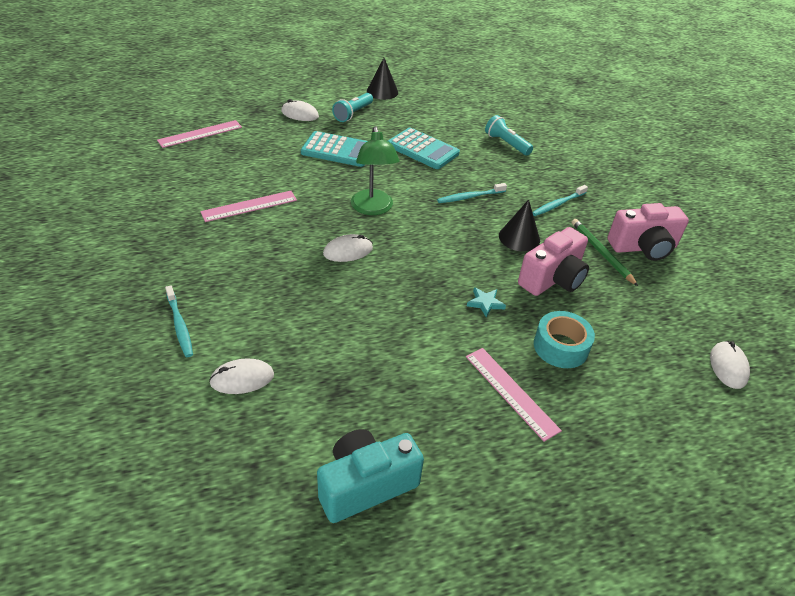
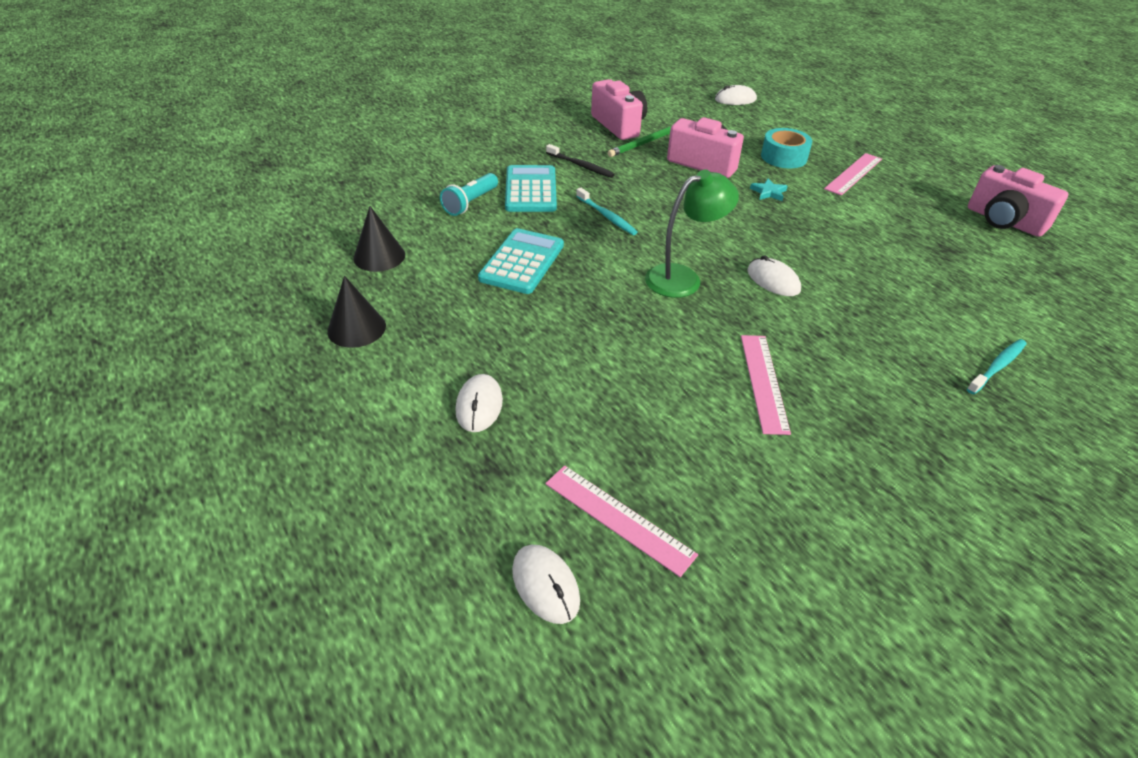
camera: 105 degrees left, 0 degrees up
pink ruler [200,191,297,222] -> pink ruler turned 45 degrees clockwise [741,335,791,435]
white mouse [209,359,274,394] -> white mouse moved to [512,545,580,624]
turquoise calculator [301,131,368,167] -> turquoise calculator moved to [505,165,557,212]
turquoise camera [317,429,424,523] -> pink camera [968,165,1068,237]
turquoise flashlight [332,93,373,122] -> none
black cone [499,200,540,252] -> black cone moved to [354,206,405,272]
turquoise toothbrush [532,185,588,216] -> black toothbrush [546,144,615,178]

